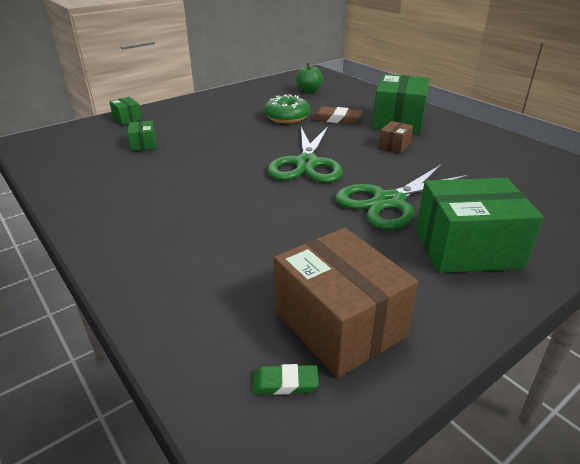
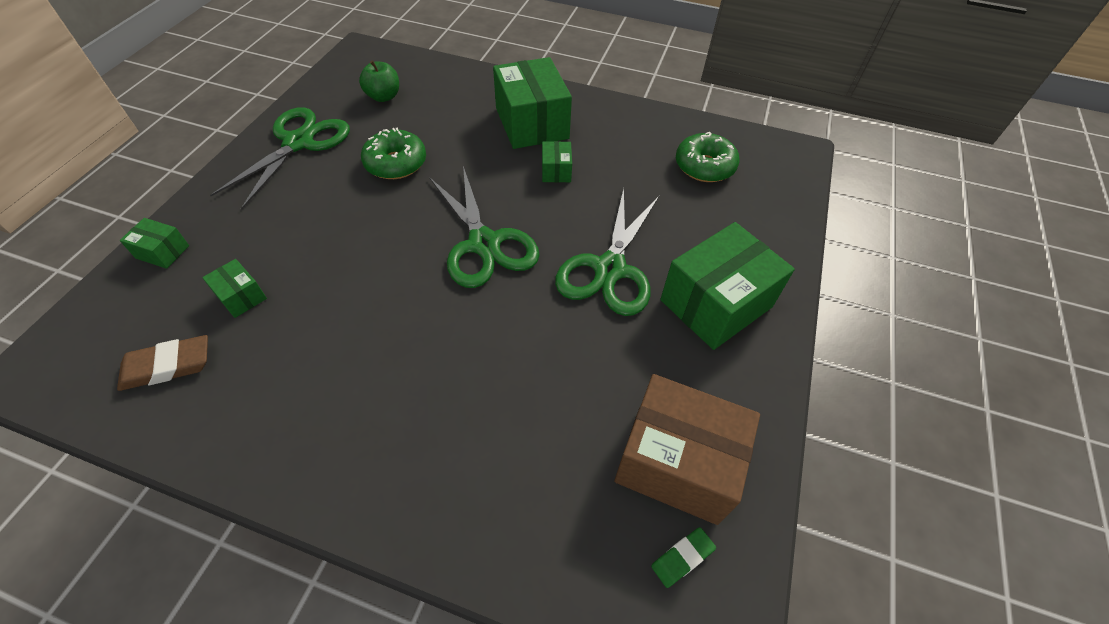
camera: 35 degrees left, 20 degrees up
brown eraser [312,107,363,124] -> brown eraser moved to [117,335,208,391]
brown box [379,121,413,153] -> green box [542,141,572,182]
none -> green scissors [210,107,350,210]
none -> green donut [676,132,739,182]

